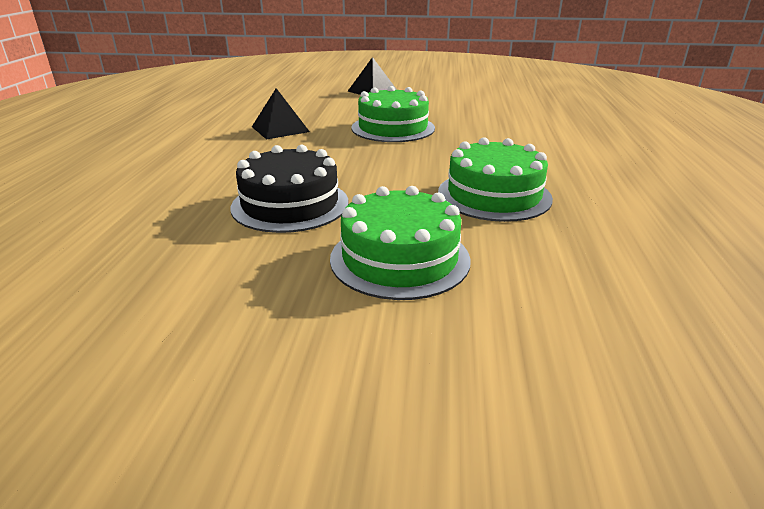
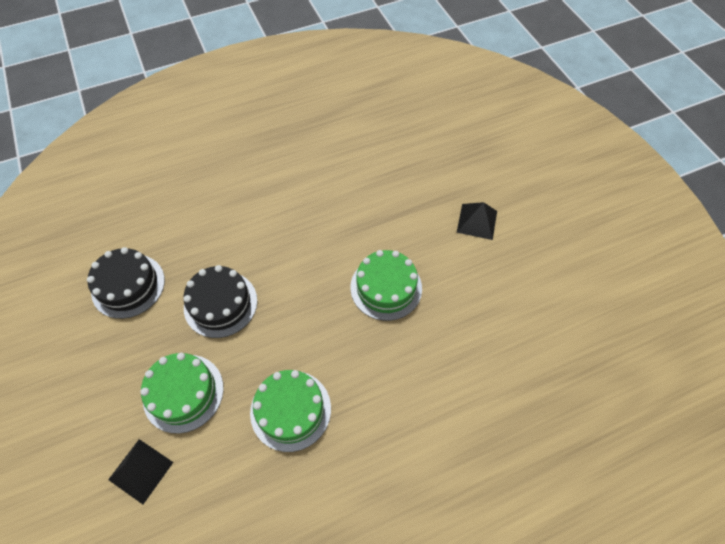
camera: 60 degrees right, 30 degrees up
black pyramid [252,88,310,139] -> black pyramid moved to [108,439,173,504]
none -> black cake [87,247,165,319]

